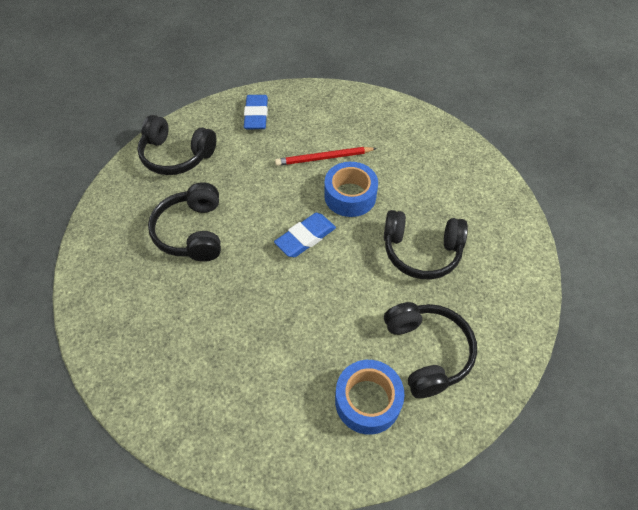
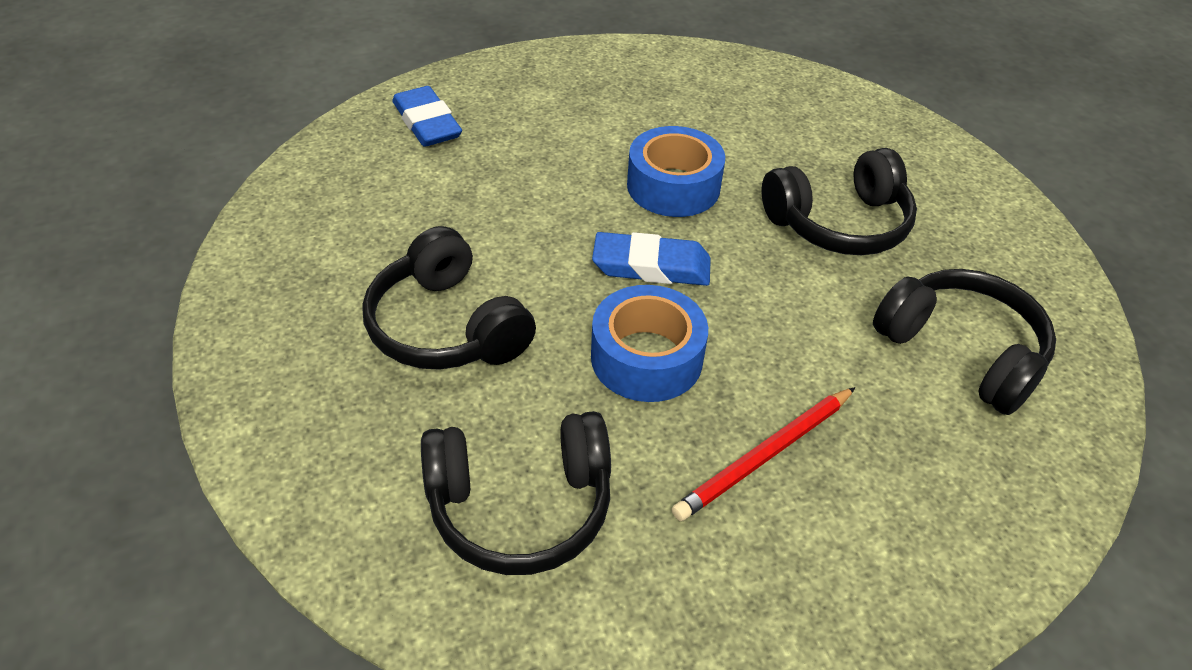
camera: 30 degrees left, 10 degrees down
black headphones [137,115,216,175] -> black headphones moved to [421,411,611,575]
blue eraser [274,213,336,257] -> blue eraser turned 75 degrees clockwise [592,232,711,286]
red pencil [275,147,377,166] -> red pencil moved to [672,387,855,521]
blue tape [335,360,405,435] -> blue tape moved to [591,285,708,402]

